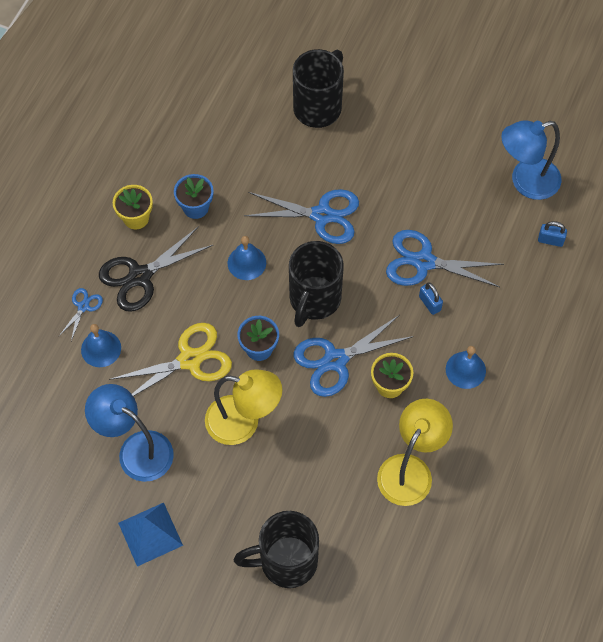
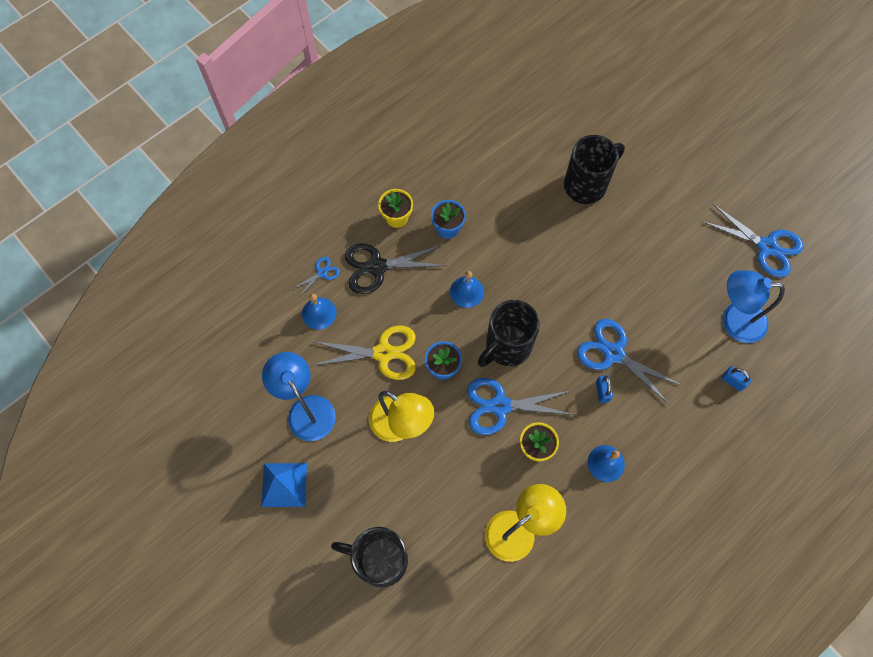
camera: 25 degrees right, 5 degrees up
blue scissors [244,189,359,244] -> blue scissors moved to [702,204,804,278]

